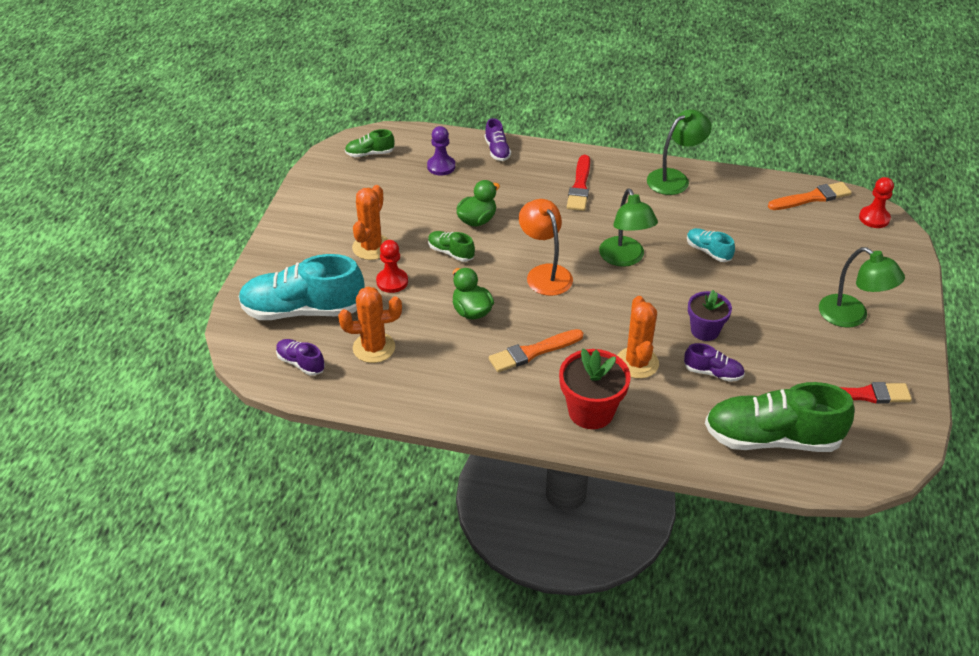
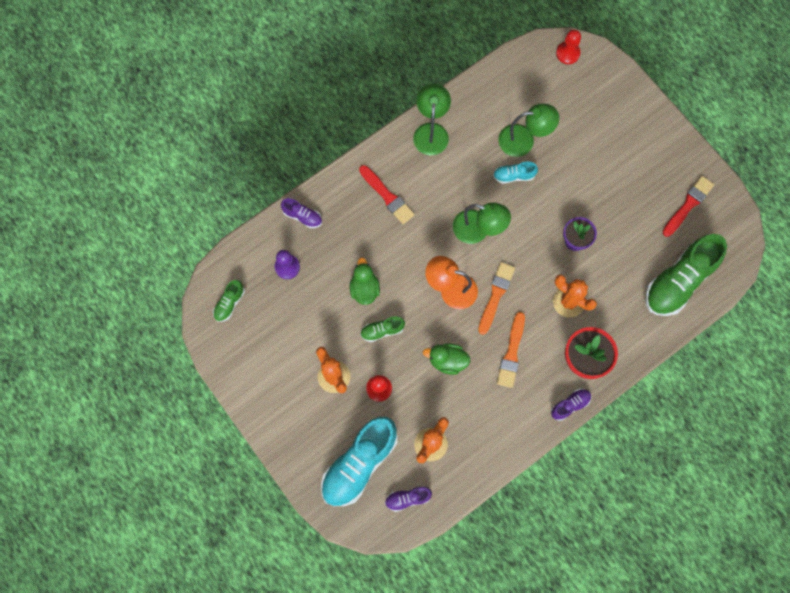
camera: 50 degrees left, 30 degrees up
purple shoe [684,343,745,382] -> purple shoe moved to [551,389,592,421]
orange brush [768,182,852,210] -> orange brush moved to [478,262,515,335]
green lamp [819,247,905,328] -> green lamp moved to [498,104,559,157]

